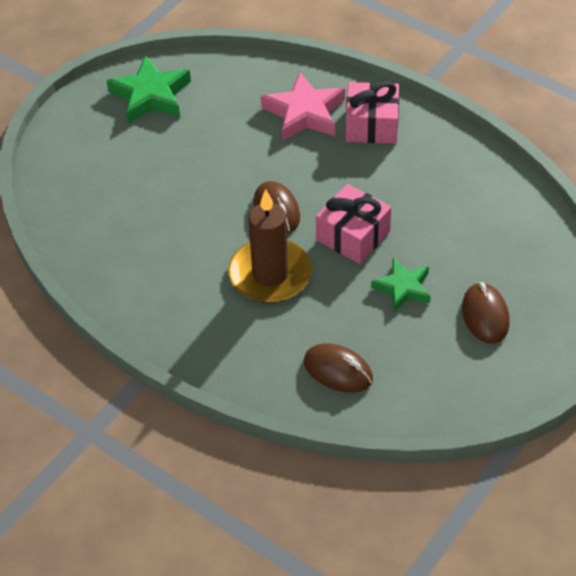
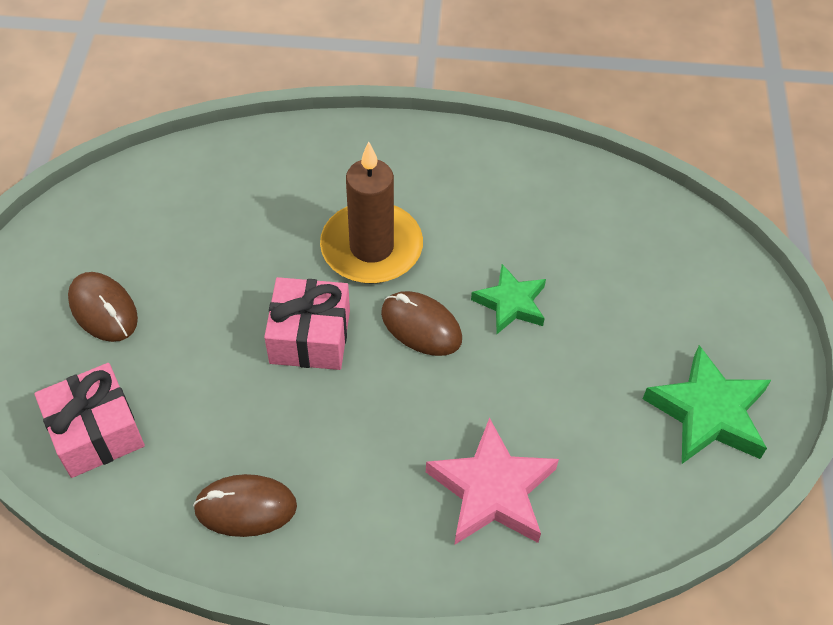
camera: 145 degrees right, 5 degrees up
brown mouse [304,343,373,393] -> brown mouse moved to [193,474,297,537]
pink gift [346,81,399,144] -> pink gift moved to [34,363,145,478]
green star [371,258,431,312] -> green star moved to [471,264,546,334]

